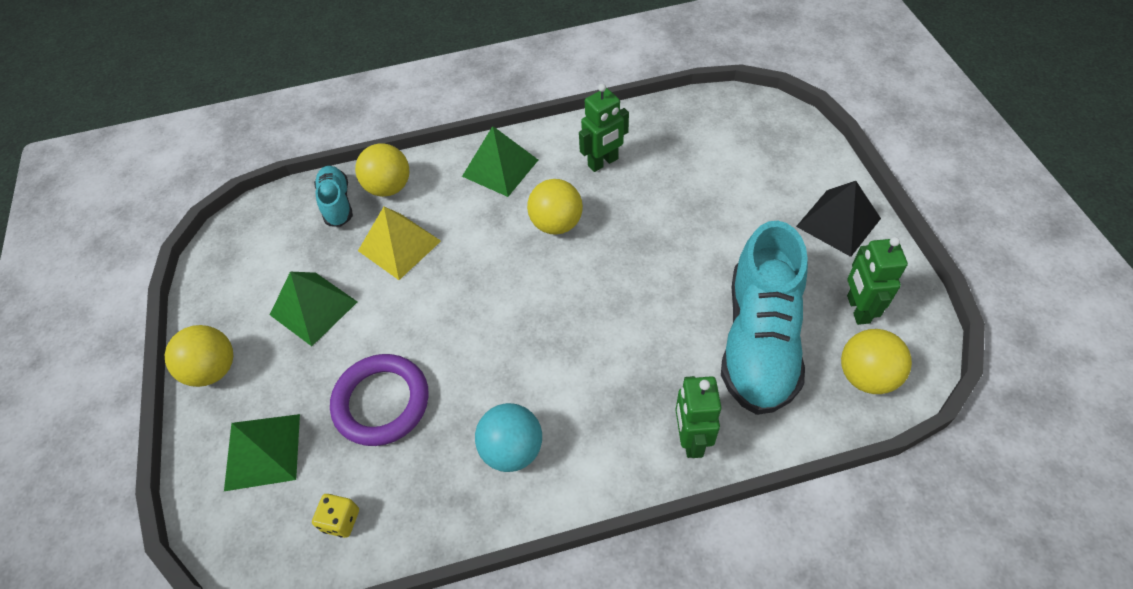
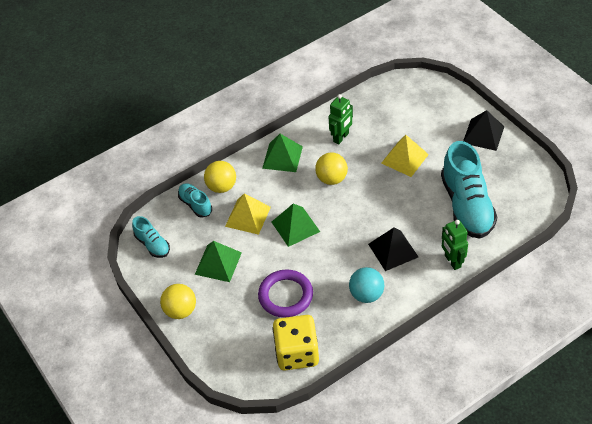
camera: 20 degrees left, 5 degrees down
green pyramid [224,414,300,491] -> green pyramid moved to [272,203,320,247]
yellow dice [312,494,359,538] -> yellow dice [273,315,319,371], size x2.34
yellow ball [841,329,912,394] -> none
green robot [847,237,908,325] -> none
none -> turquoise shoe [132,216,170,258]
none -> black pyramid [368,228,418,271]
none -> yellow pyramid [381,135,429,177]

